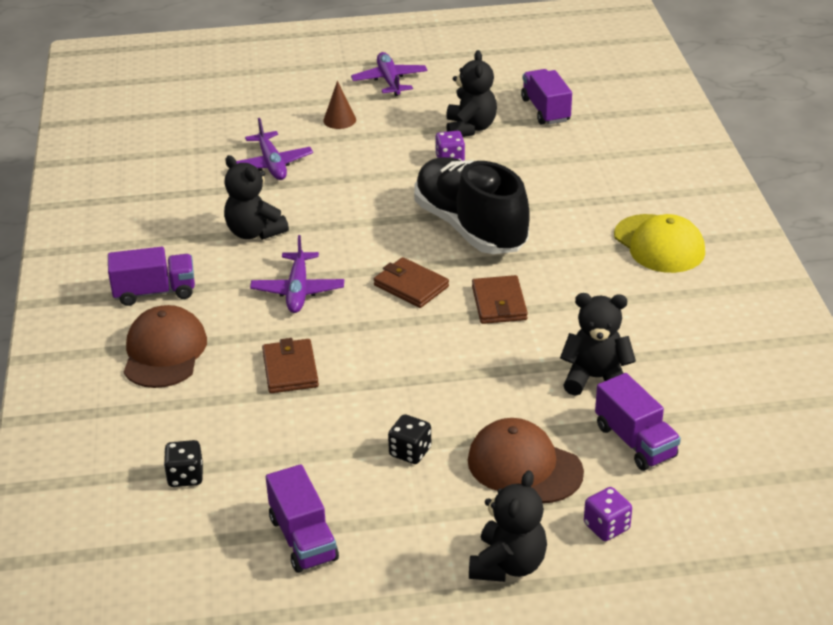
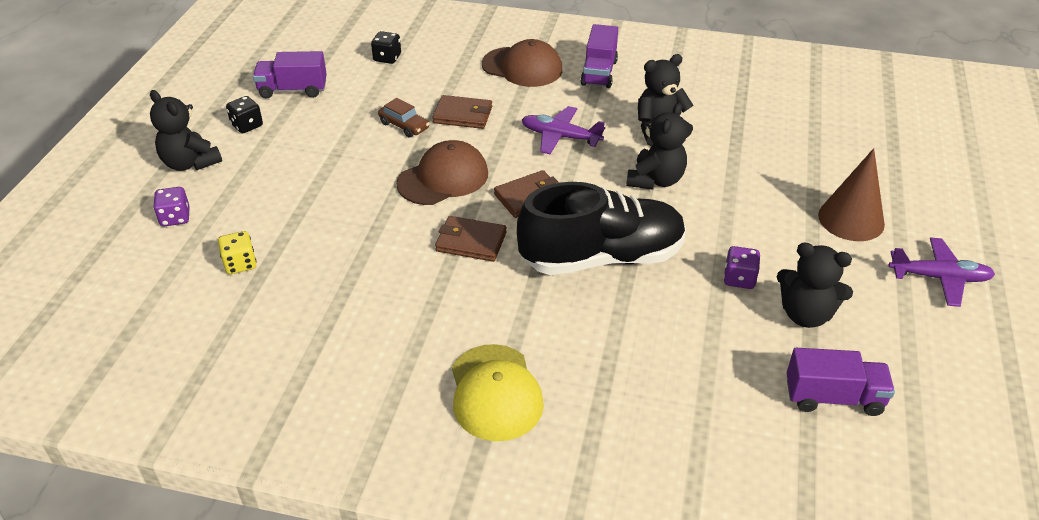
camera: 110 degrees right, 5 degrees up
purple plane [236,118,313,180] -> none
brown cone [323,81,356,129] -> brown cone [818,148,885,241], size x1.72
black dice [388,414,431,464] -> black dice moved to [226,96,263,133]
brown cap [468,418,584,503] -> brown cap moved to [396,140,488,205]
black teddy bear [560,293,636,396] -> black teddy bear moved to [626,103,688,190]
purple truck [595,373,681,471] -> yellow dice [218,231,256,274]
yellow cap [614,214,705,273] -> yellow cap turned 90 degrees counterclockwise [452,344,544,441]
none -> brown car [378,98,430,138]

